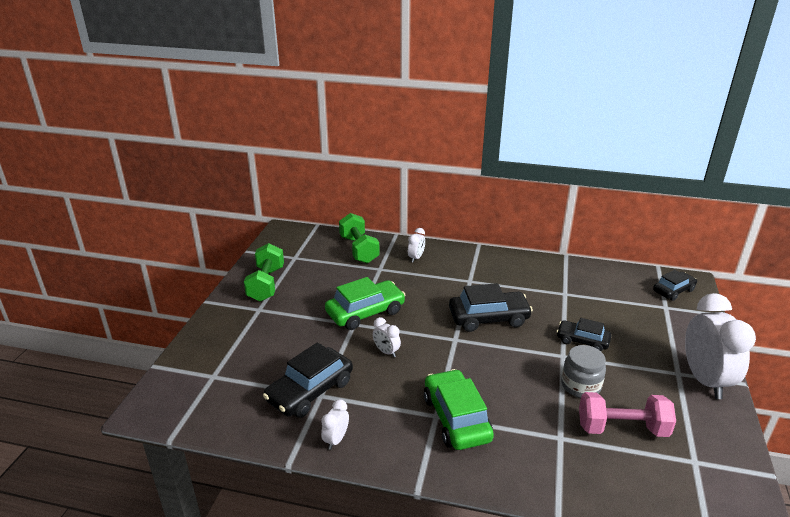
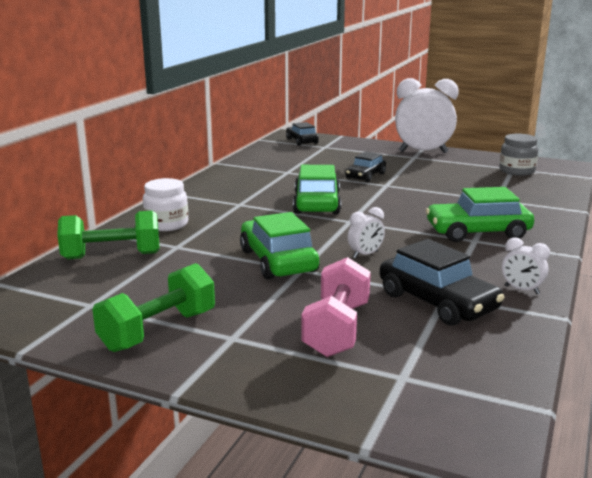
camera: 80 degrees left, 10 degrees down
green dumbbell [244,243,284,302] -> green dumbbell turned 60 degrees counterclockwise [92,263,215,352]
white clock [408,228,425,262] -> white jar [143,178,188,231]
black car [449,283,533,332] -> green car [293,165,341,214]
grey jar [561,345,606,398] -> grey jar moved to [499,134,538,176]
pink dumbbell [579,392,676,437] -> pink dumbbell moved to [302,257,371,357]

